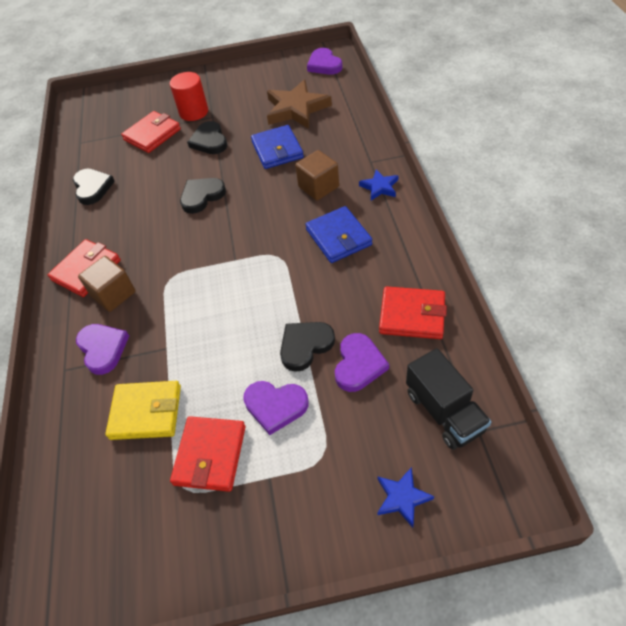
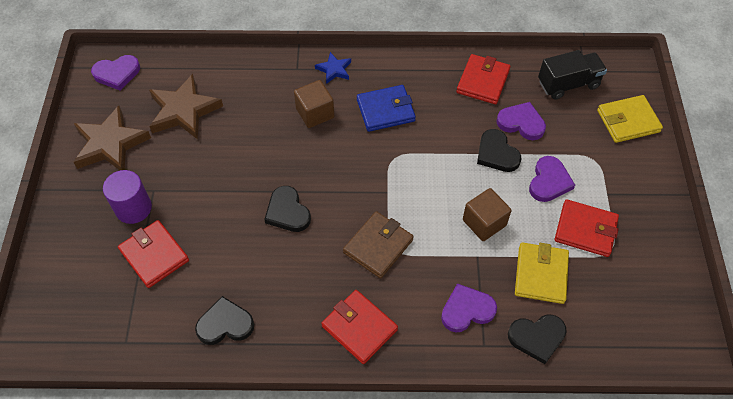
camera: 85 degrees left, 5 degrees up
brown cube [78,256,135,312] -> brown cube moved to [463,188,512,241]
red cylinder [170,72,208,121] -> purple cylinder [103,170,152,224]
black heart [187,121,227,154] -> black heart moved to [508,314,567,364]
blue wallet [251,125,304,169] -> none
blue star [377,467,434,528] -> yellow wallet [597,95,663,143]
none -> brown star [73,106,151,170]
none -> brown wallet [343,211,414,278]

